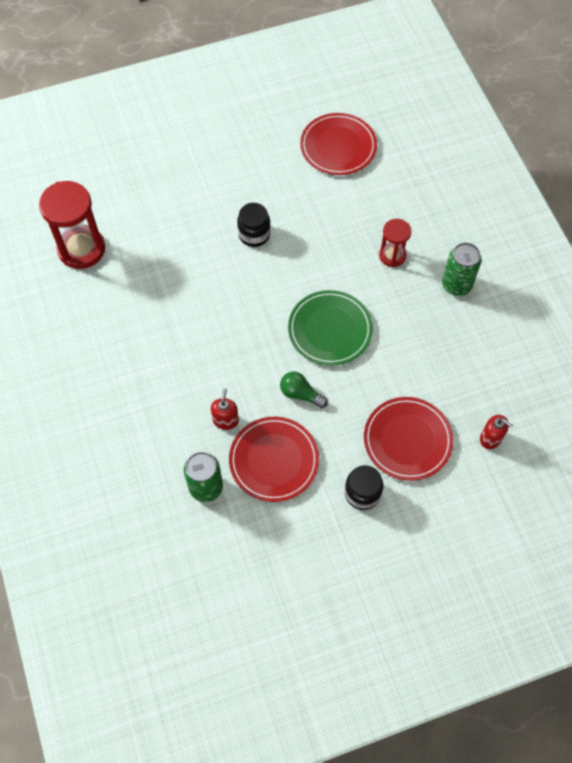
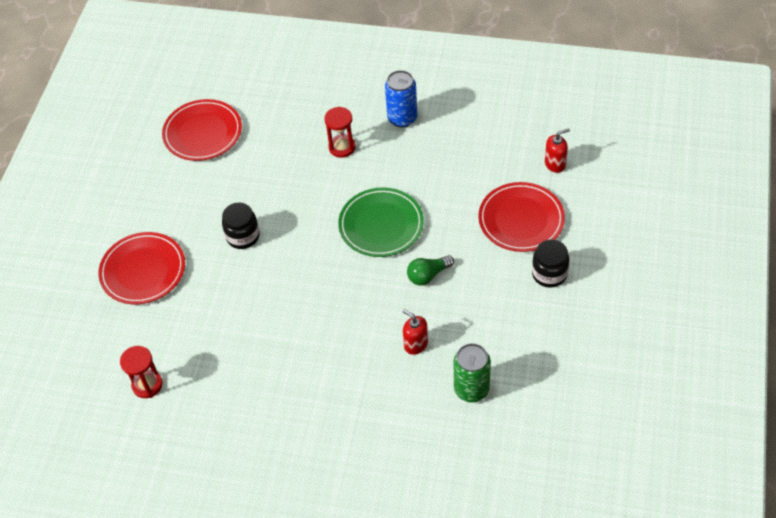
camera: 55 degrees left, 10 degrees down
red hourglass [39,181,105,269] -> red hourglass [120,346,163,398], size x0.57
red plate [229,417,319,502] -> red plate moved to [98,232,185,304]
green can [442,242,482,296] -> blue can [385,70,417,128]

